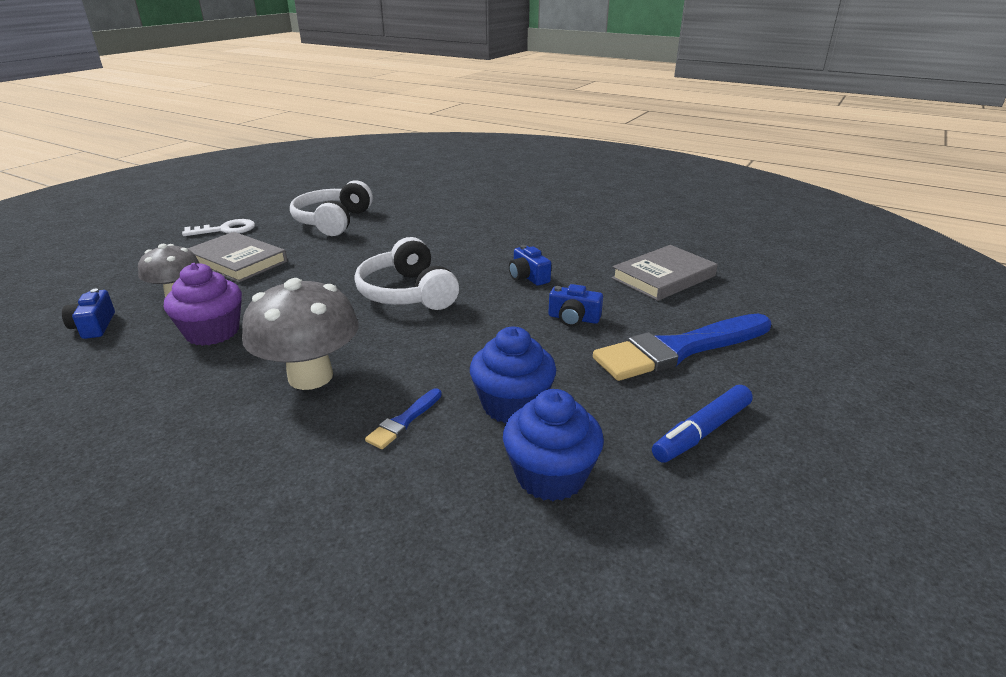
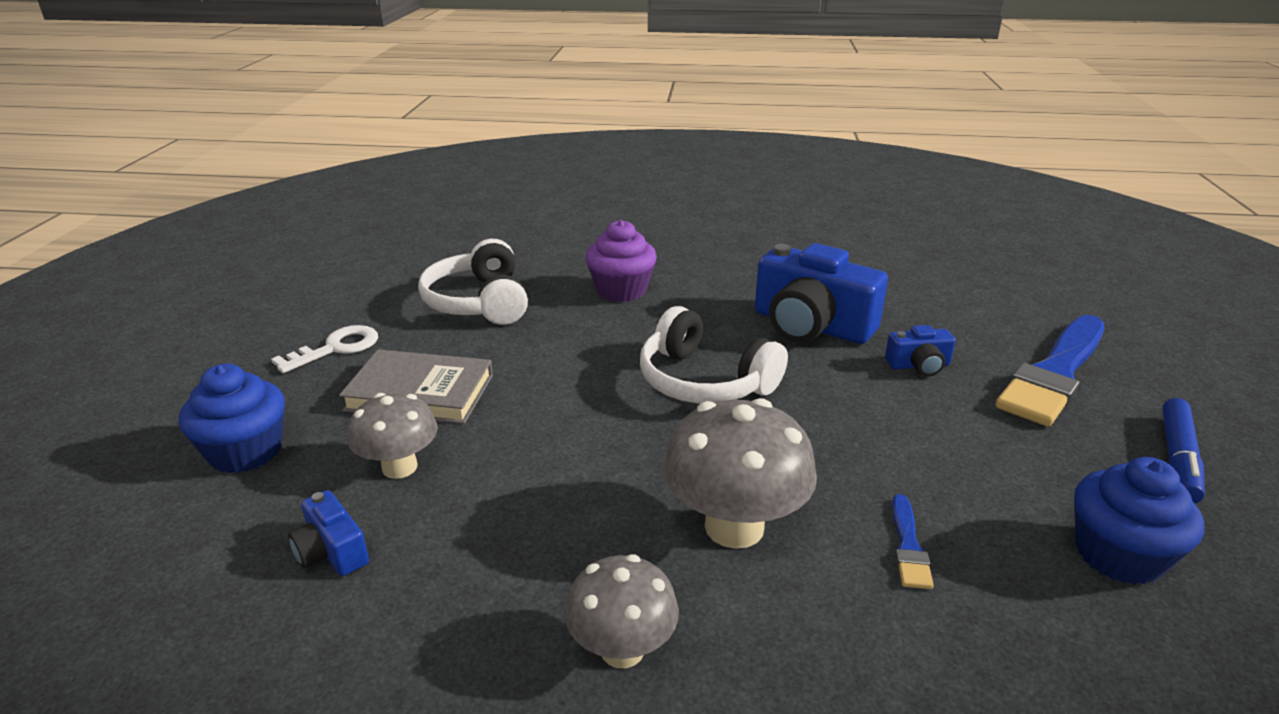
camera: 25 degrees left, 0 degrees up
purple cupcake [164,263,242,346] -> purple cupcake moved to [586,220,657,302]
blue cupcake [470,327,556,423] -> blue cupcake moved to [179,363,285,473]
blue camera [509,245,551,286] -> blue camera [755,243,888,344], size x2.12
grey book [612,245,718,301] -> none
none -> grey mushroom [565,554,679,668]

